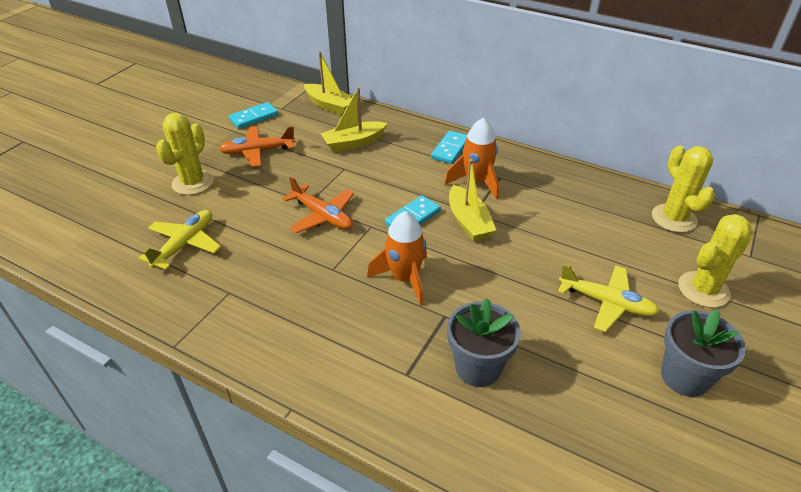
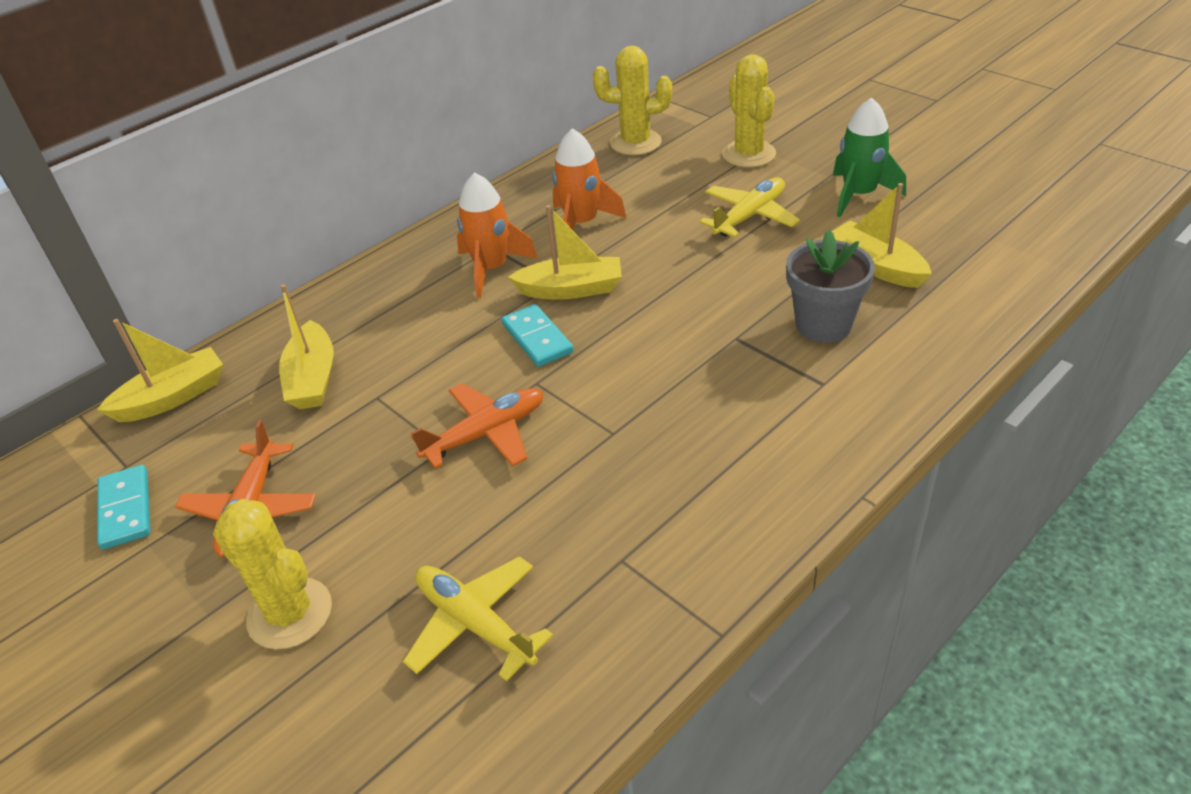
camera: 70 degrees left, 0 degrees up
orange rocket [367,211,427,305] -> orange rocket moved to [552,128,626,230]
turquoise domino [431,130,467,164] -> none
grey flower pot [661,309,746,397] -> green rocket [833,97,906,217]
none -> yellow boat [832,183,932,288]

